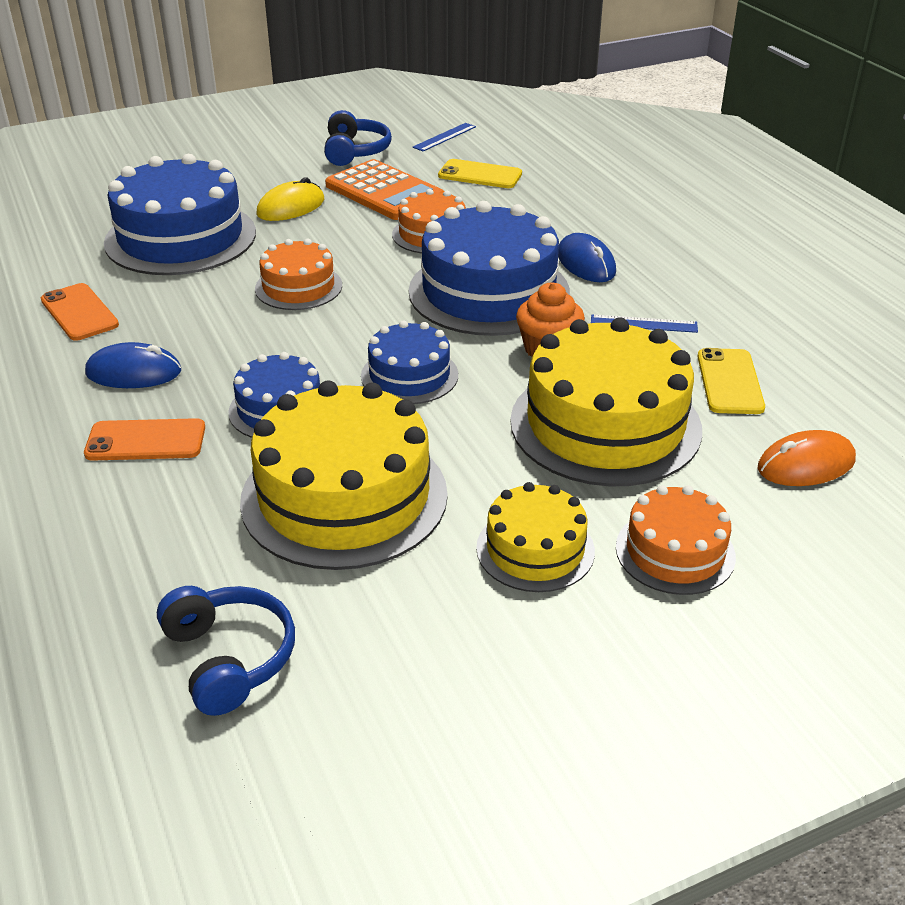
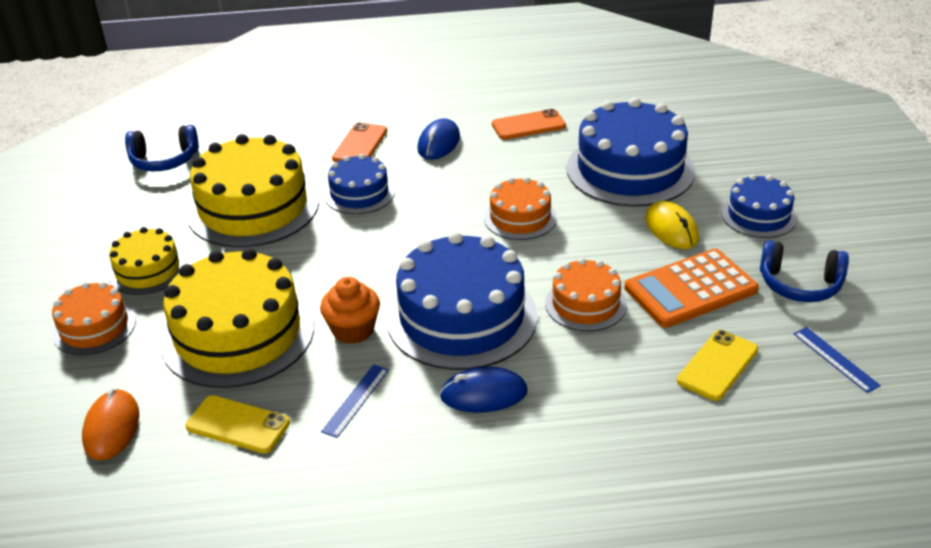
camera: 110 degrees right, 0 degrees up
blue cake [361,320,458,404] -> blue cake moved to [721,174,797,238]

